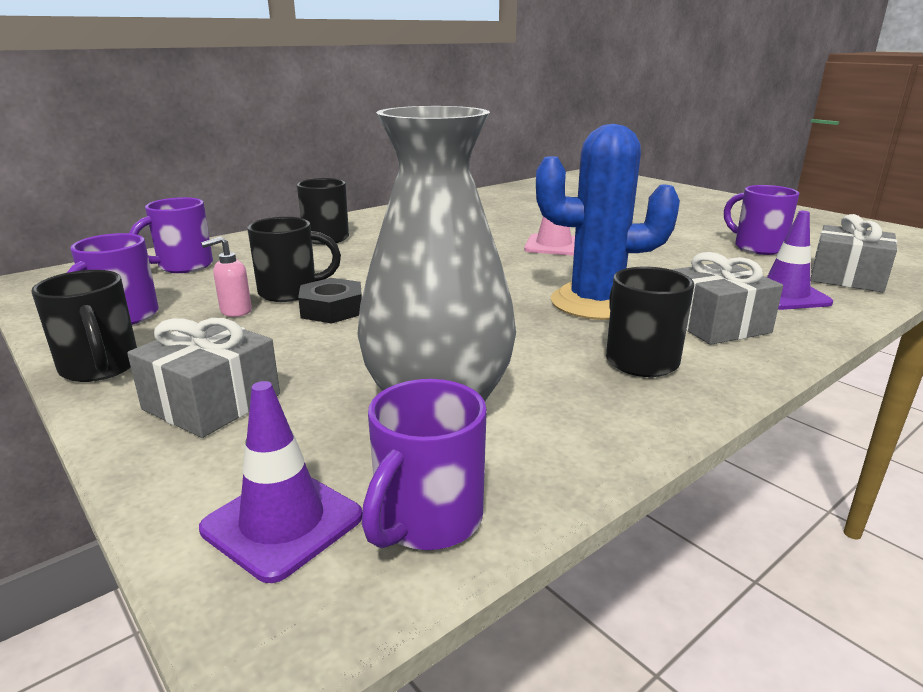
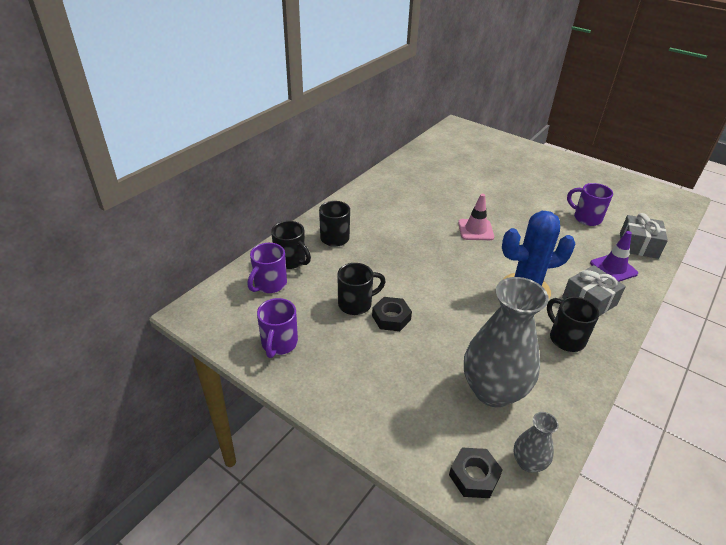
camera: 15 degrees left, 15 degrees up
black mug [31,270,137,382] -> black mug moved to [271,221,311,269]
grey gift [127,318,280,438] -> none
purple traffic cone [199,381,362,583] -> black nut [449,448,503,498]
pink soap dispenser [201,236,252,317] -> none
purple mug [362,379,487,550] -> grey vase [514,412,559,473]

